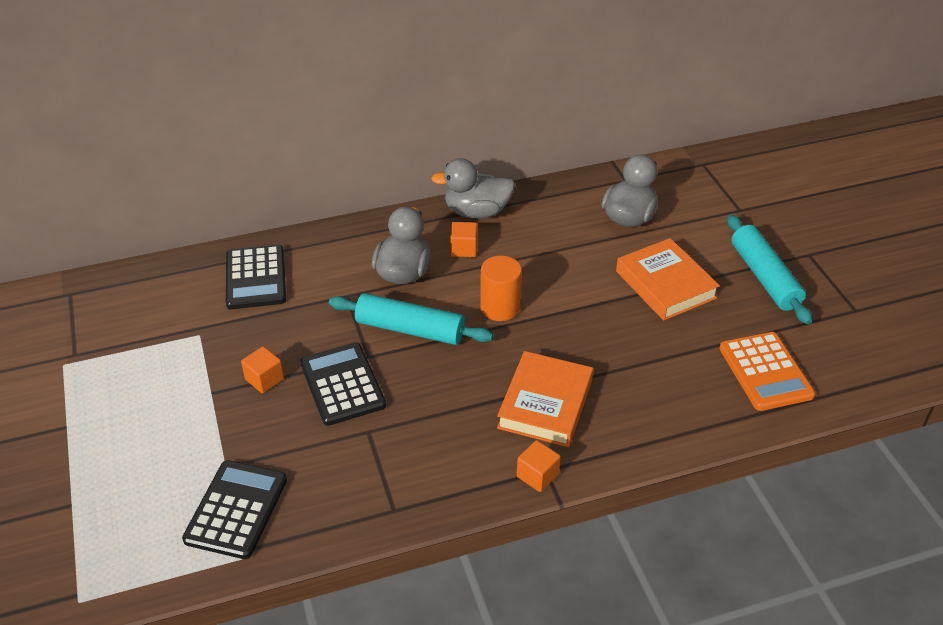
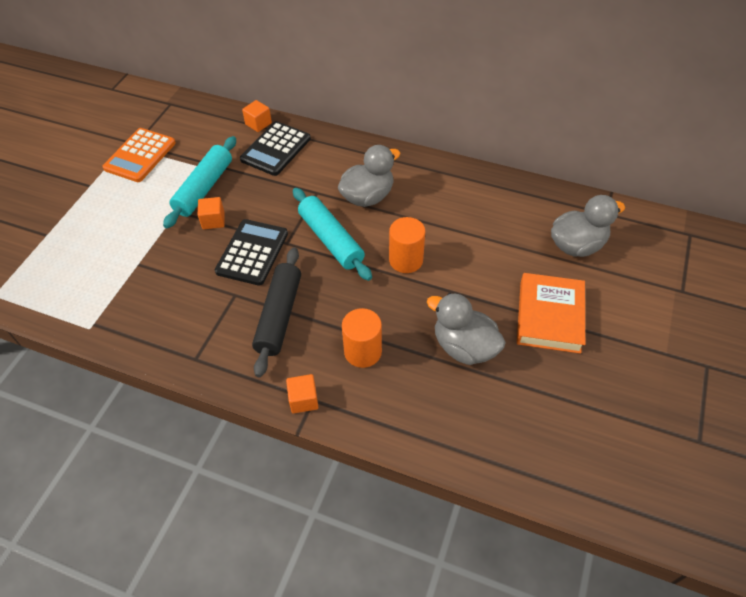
camera: 40 degrees right, 10 degrees up
black calculator [182,460,287,559] -> none
grey duck [431,158,515,218] -> grey duck moved to [427,293,506,365]
orange cube [450,222,477,257] -> orange cube moved to [242,100,272,132]
orange book [497,351,593,447] -> orange cylinder [342,308,382,368]
orange calculator [719,332,815,411] -> orange calculator moved to [102,128,176,182]
turquoise rolling pin [727,215,812,324] -> turquoise rolling pin moved to [163,136,236,228]
none -> black rolling pin [252,247,301,377]

